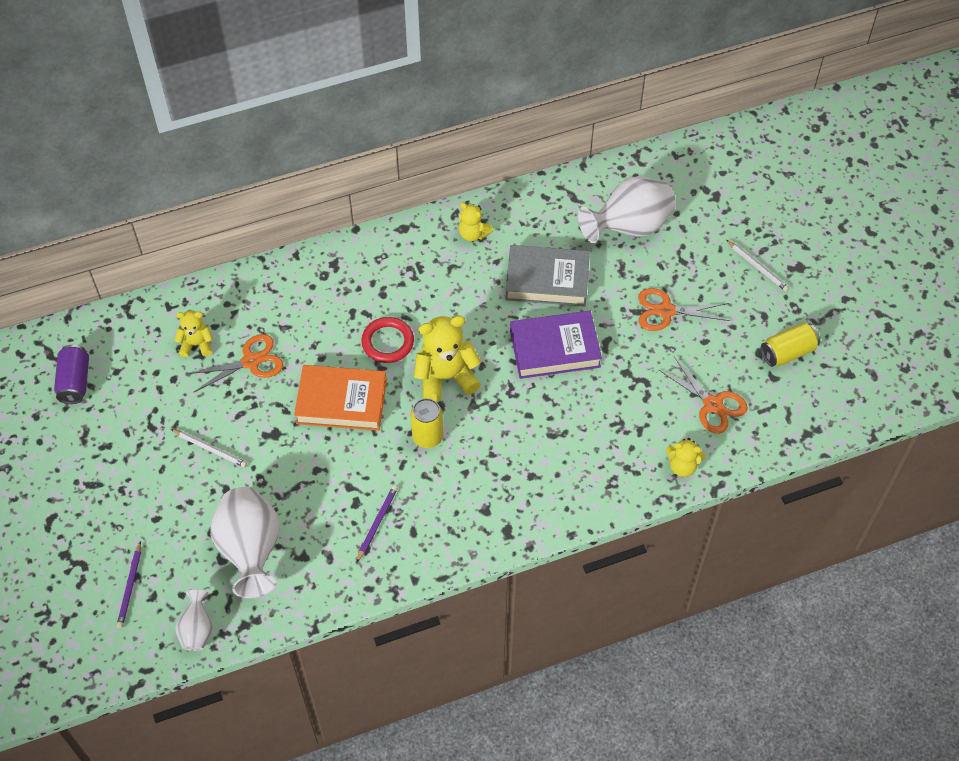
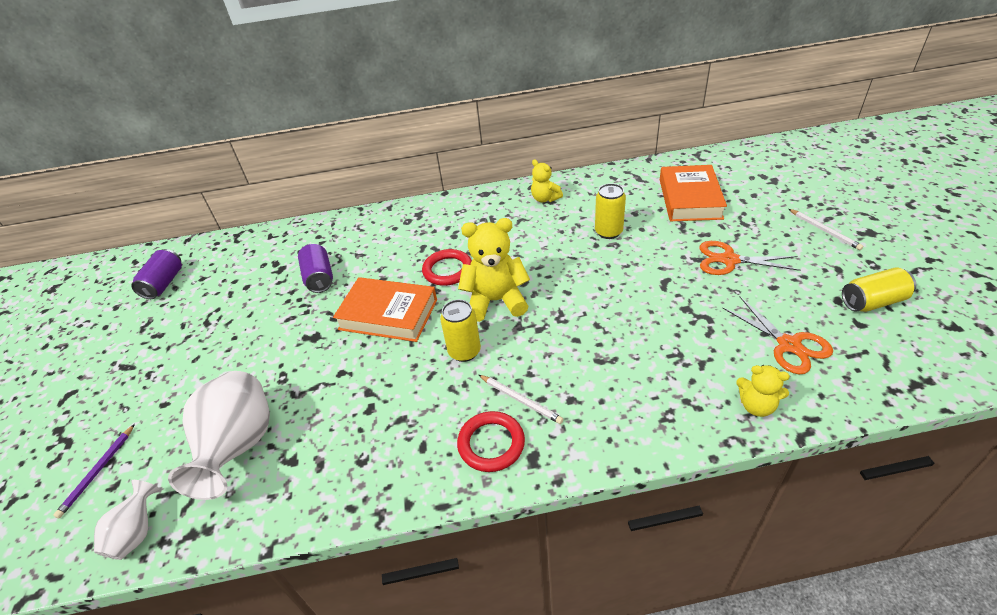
camera: 15 degrees right, 15 degrees down
white pencil [171,429,247,468] -> white pencil moved to [479,375,563,424]
yellow teddy bear [175,310,213,357] -> none
orange scissors [187,334,283,392] -> purple can [298,244,333,293]
purple pencil [356,485,398,563] -> none
grey book [505,245,590,306] -> yellow can [595,183,626,239]
purple book [510,311,602,379] -> none
white vase [578,176,676,243] -> orange book [660,165,727,221]
none -> red ring [457,411,525,472]

